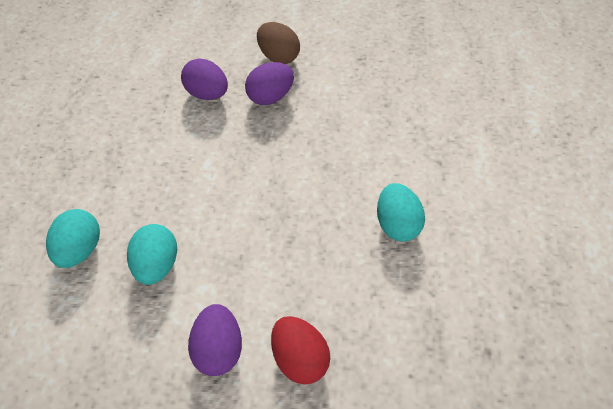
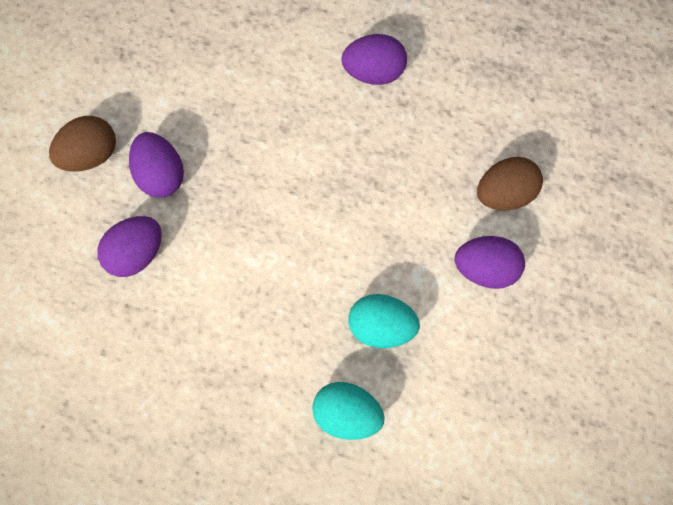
camera: 80 degrees left, 20 degrees up
red egg [271,316,330,385] -> brown egg [477,157,543,210]
turquoise egg [377,183,425,241] -> purple egg [341,34,407,85]

